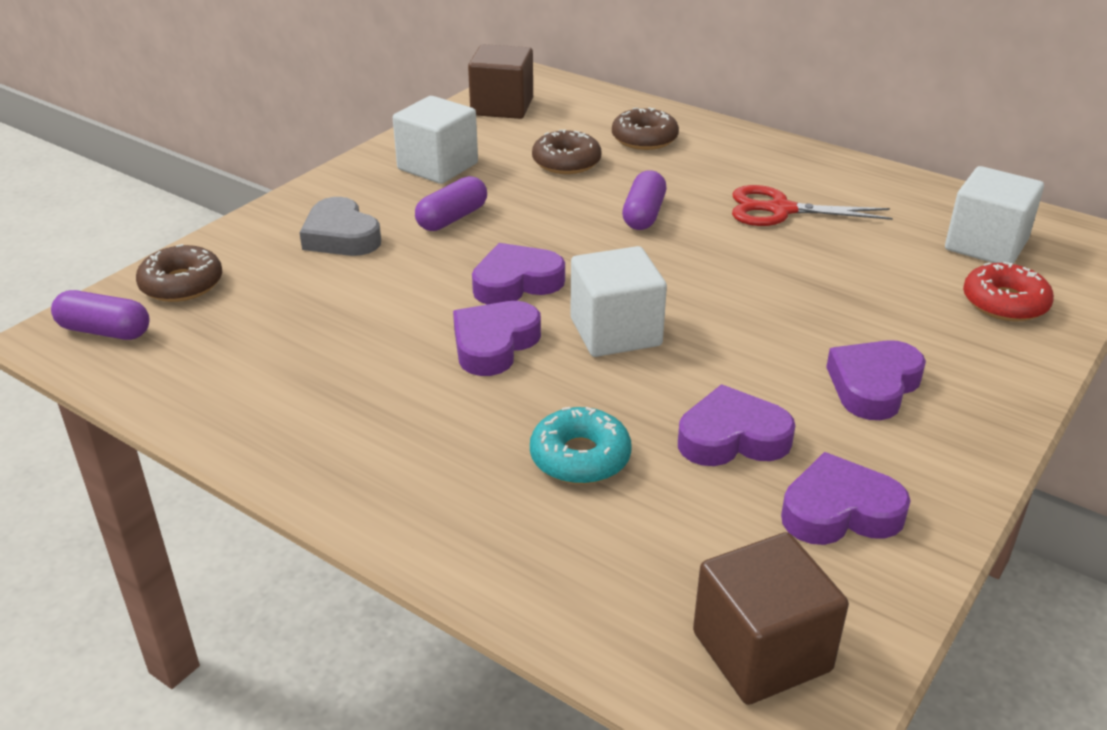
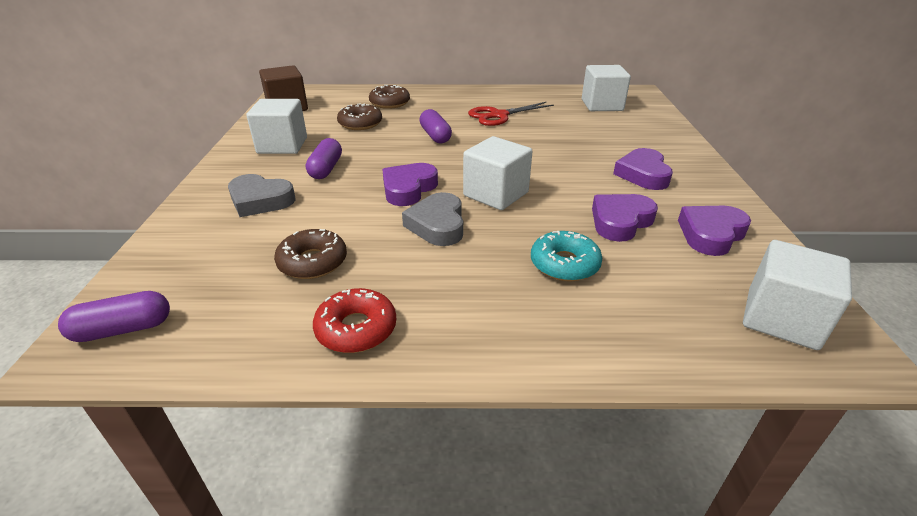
camera: 35 degrees left, 0 degrees up
brown donut [136,244,222,302] -> brown donut moved to [274,229,347,279]
purple heart [453,301,541,376] -> grey heart [402,192,463,246]
brown cube [693,532,849,705] -> white cube [743,240,852,350]
red donut [963,262,1054,322] -> red donut moved to [313,288,396,353]

